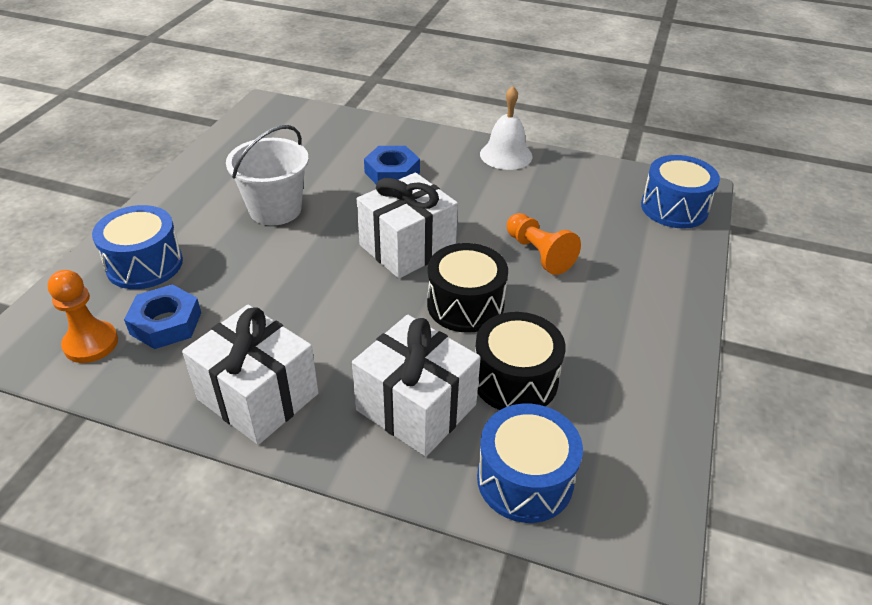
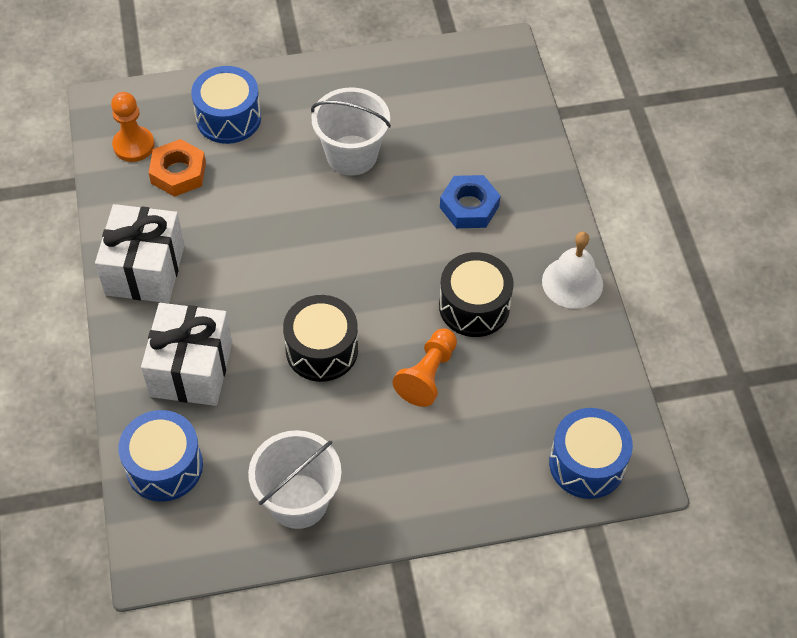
camera: 60 degrees right, 15 degrees up
blue nut [124,284,201,349] -> orange nut [148,139,206,197]
white gift [357,172,458,279] -> none
black drum [475,312,566,410] -> black drum moved to [439,252,514,337]
none -> white bucket [248,430,342,529]

